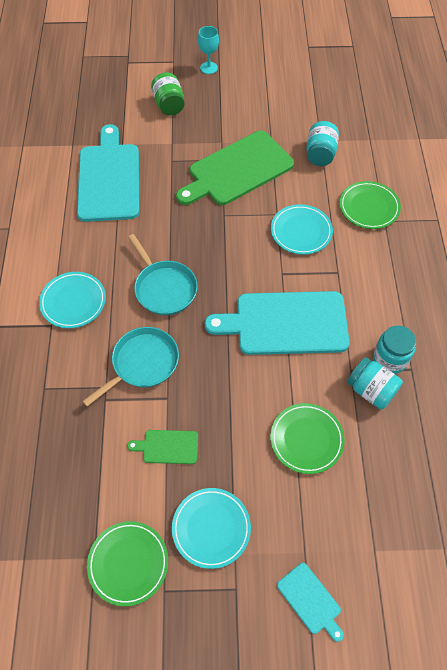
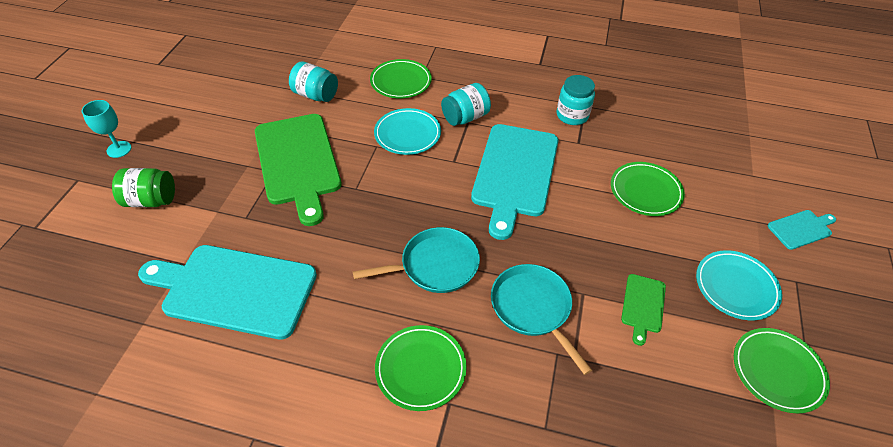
camera: 75 degrees left, 10 degrees down
turquoise plate [39,272,106,328] -> green plate [375,325,467,411]
turquoise jar [347,357,403,409] -> turquoise jar moved to [441,83,491,126]

